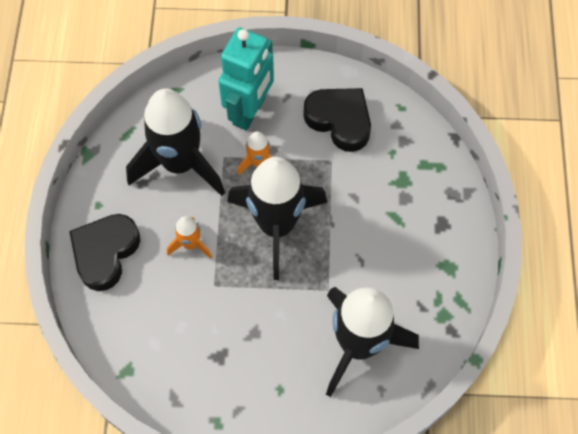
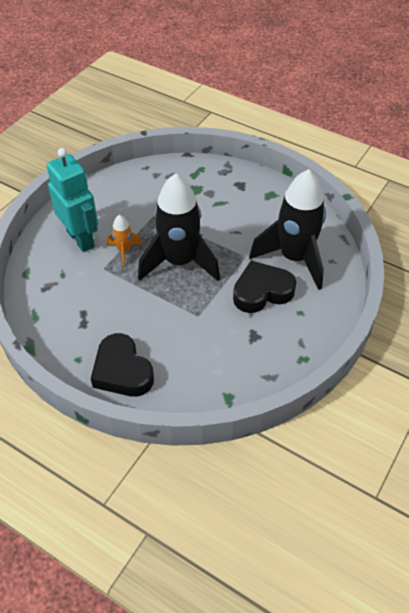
camera: 60 degrees left, 15 degrees down
black rocket [126,89,225,196] -> none
orange rocket [167,216,212,258] -> none
black heart [303,88,371,152] -> black heart moved to [233,261,296,313]

